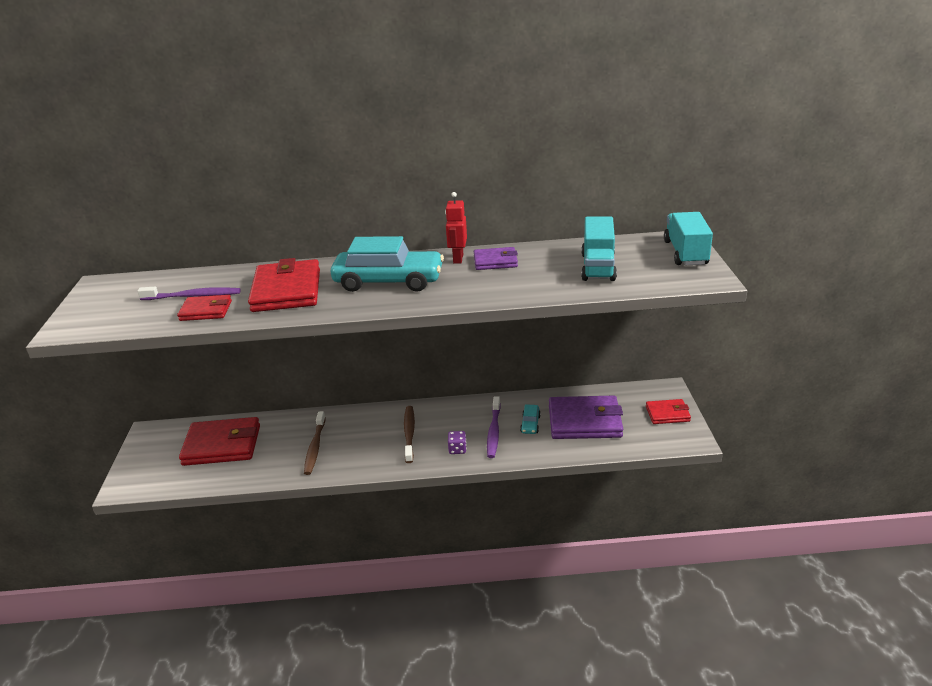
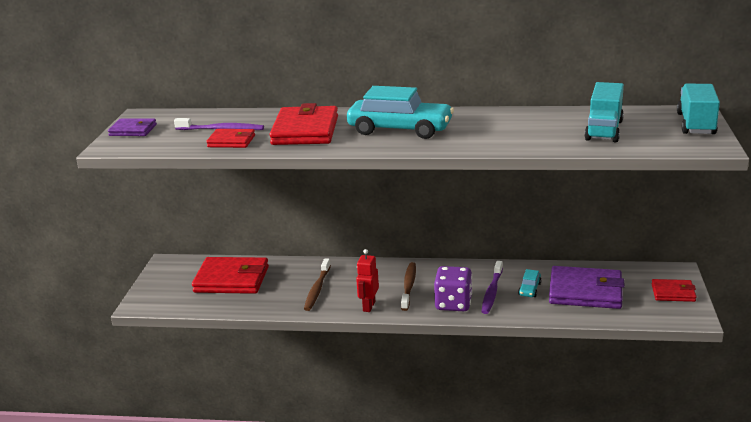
camera: 10 degrees right, 5 degrees down
red robot [445,192,467,264] -> red robot moved to [356,249,379,312]
purple dice [448,431,466,454] -> purple dice [434,266,472,311], size x2.00
purple wallet [474,247,518,270] -> purple wallet moved to [108,119,157,136]

